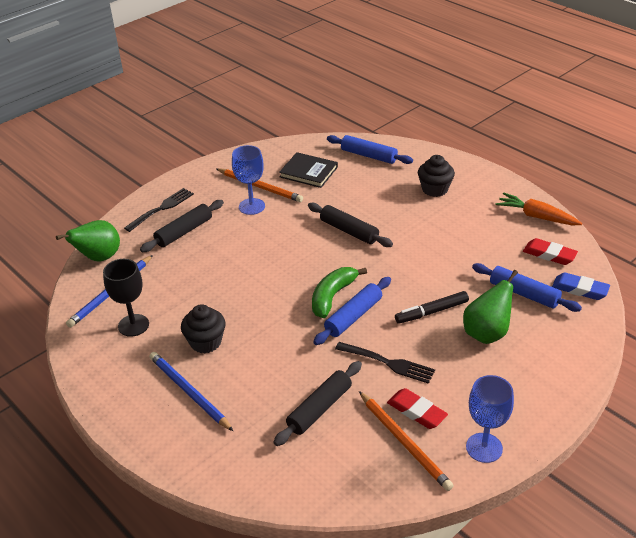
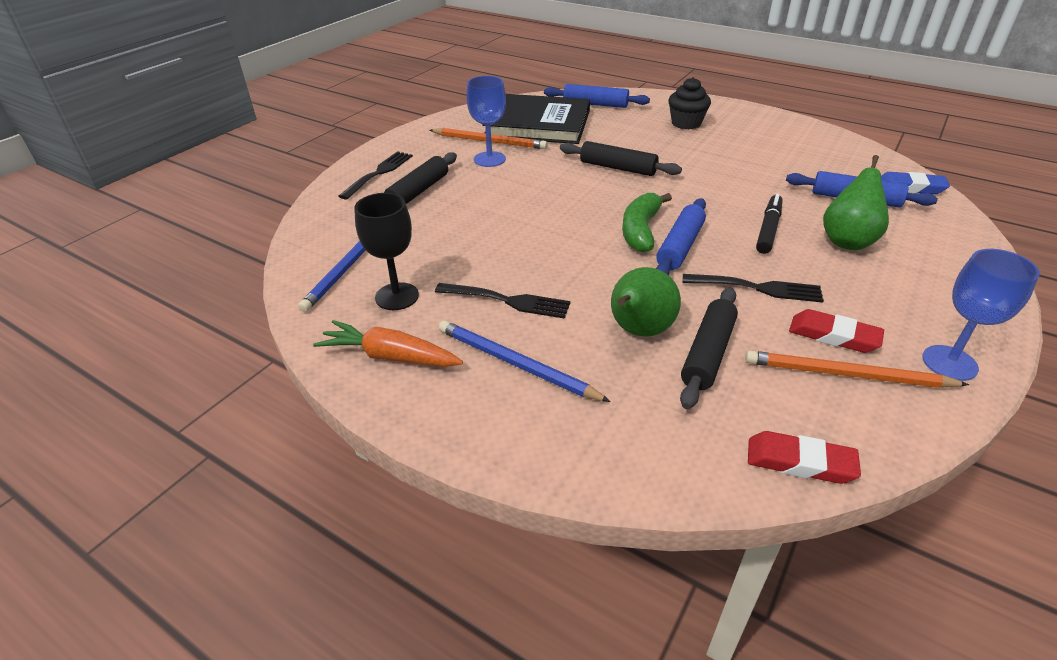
camera: 15 degrees left, 0 degrees up
green pear [56,220,120,262] -> green pear moved to [611,267,681,337]
black cupcake [181,304,226,353] -> black fork [435,283,571,319]
black book [279,152,338,188] -> black book [482,94,590,144], size x1.75
orange pencil [359,391,454,491] -> orange pencil turned 150 degrees clockwise [745,351,969,388]
black marker [395,291,469,324] -> black marker turned 150 degrees clockwise [756,194,783,254]
orange carrot [495,193,582,225] -> orange carrot moved to [313,320,463,367]
red eraser [523,238,578,265] -> red eraser moved to [748,431,861,484]

